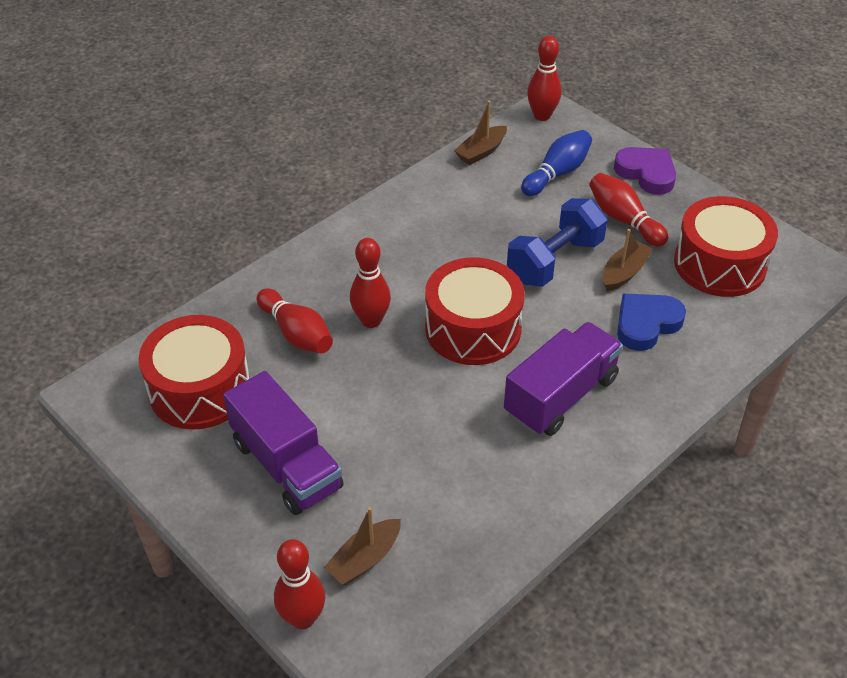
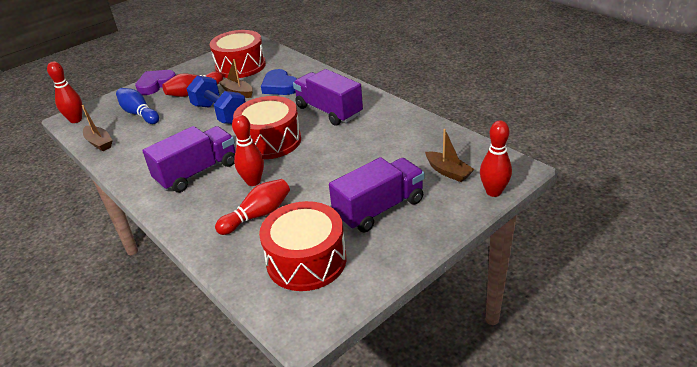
camera: 85 degrees left, 10 degrees down
none -> purple truck [142,126,235,192]

